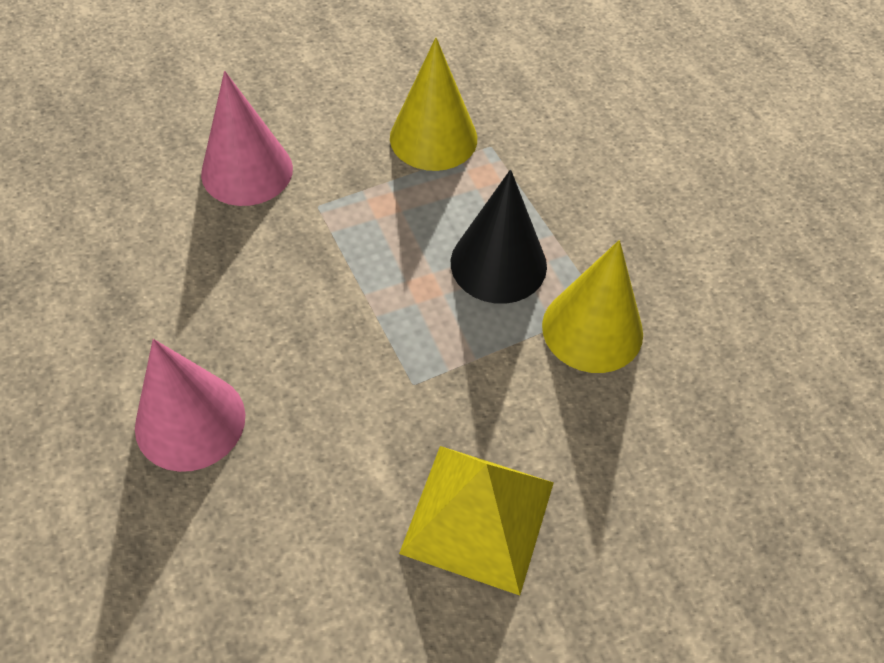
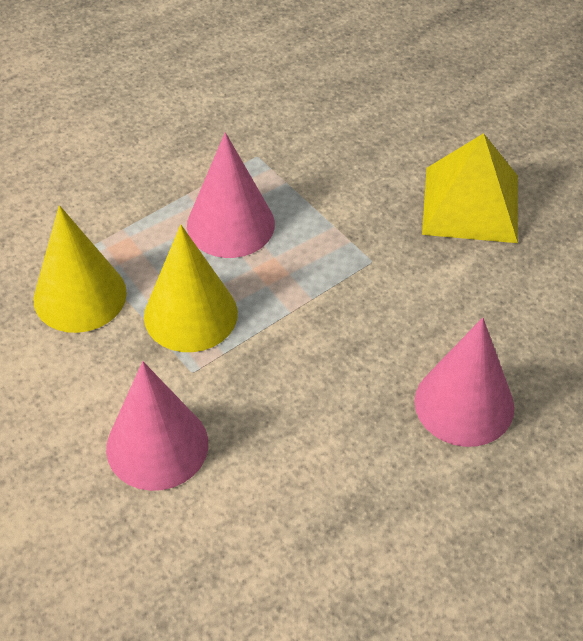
camera: 100 degrees left, 5 degrees down
black cone [451,169,547,304] -> pink cone [187,132,275,258]
yellow cone [542,240,643,373] -> yellow cone moved to [144,225,238,352]

